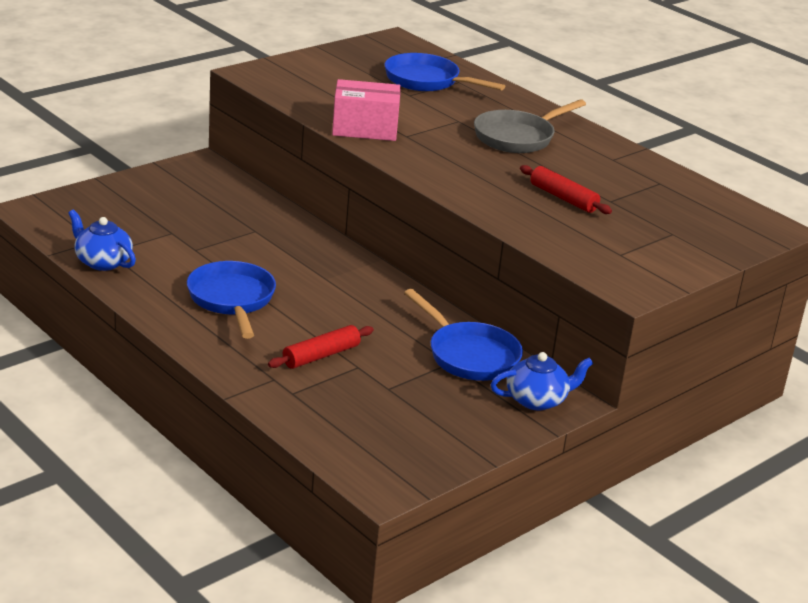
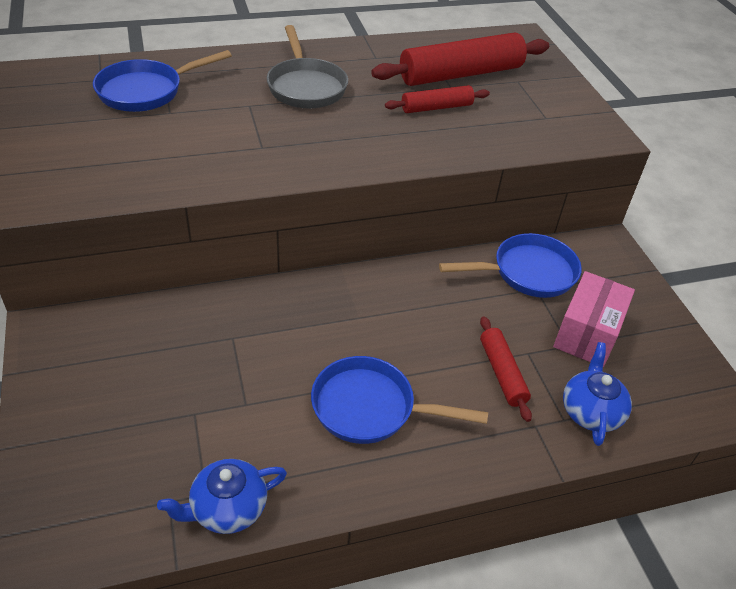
camera: 65 degrees left, 15 degrees up
pink box [332,79,401,141] -> pink box moved to [553,271,635,367]
blue teapot [491,352,594,410] -> blue teapot moved to [563,342,632,446]
none -> red rolling pin [371,32,549,86]

